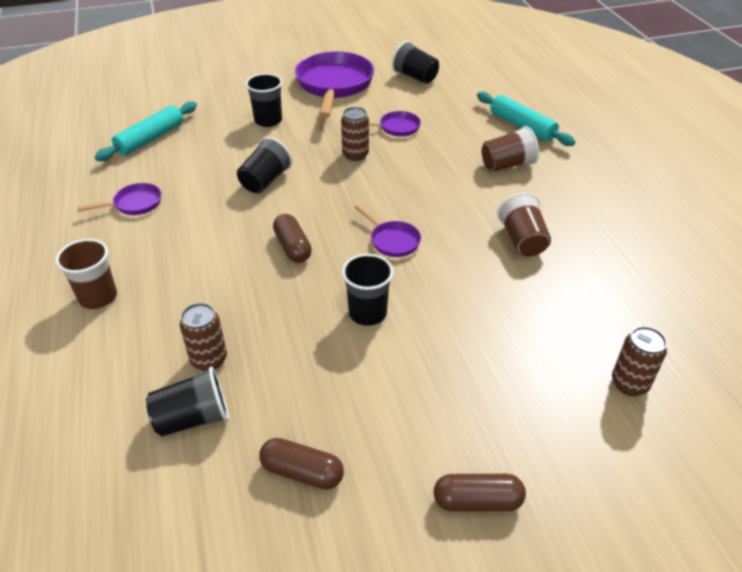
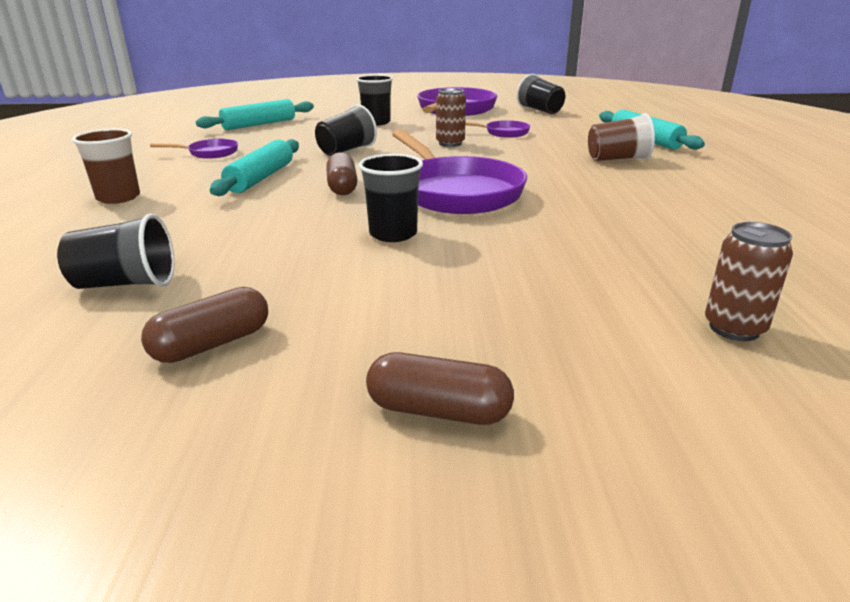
camera: 15 degrees right, 15 degrees down
brown can [180,303,227,371] -> none
brown capsule [259,438,344,490] -> brown capsule turned 75 degrees counterclockwise [141,287,268,363]
purple pan [354,204,421,257] -> purple pan [392,129,527,214], size x2.12
brown cup [497,193,551,257] -> none
none -> turquoise rolling pin [210,139,299,196]

